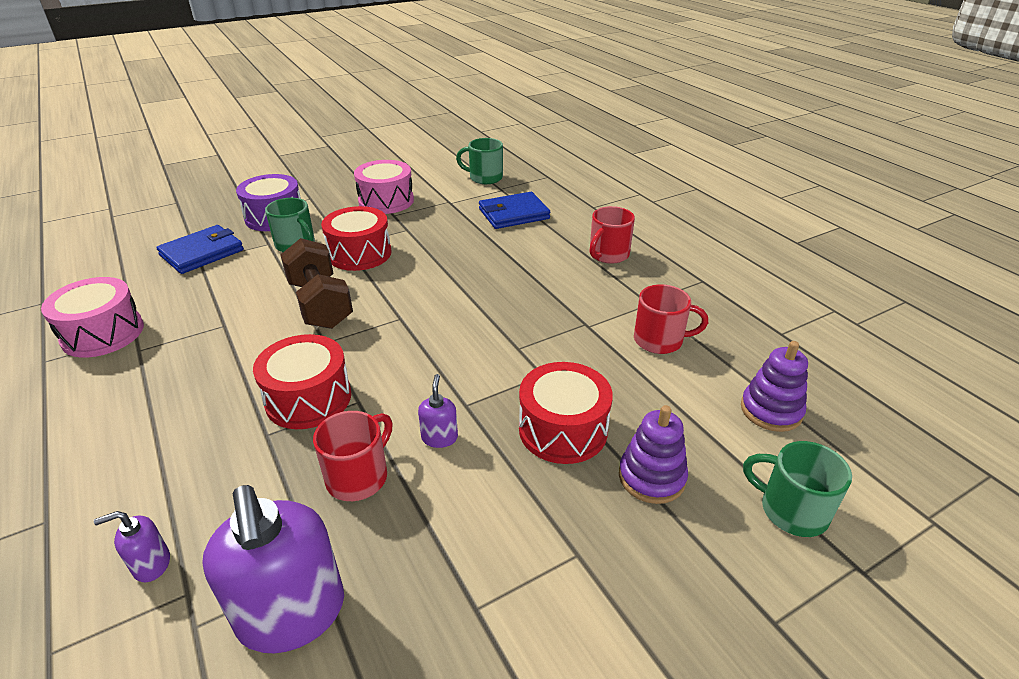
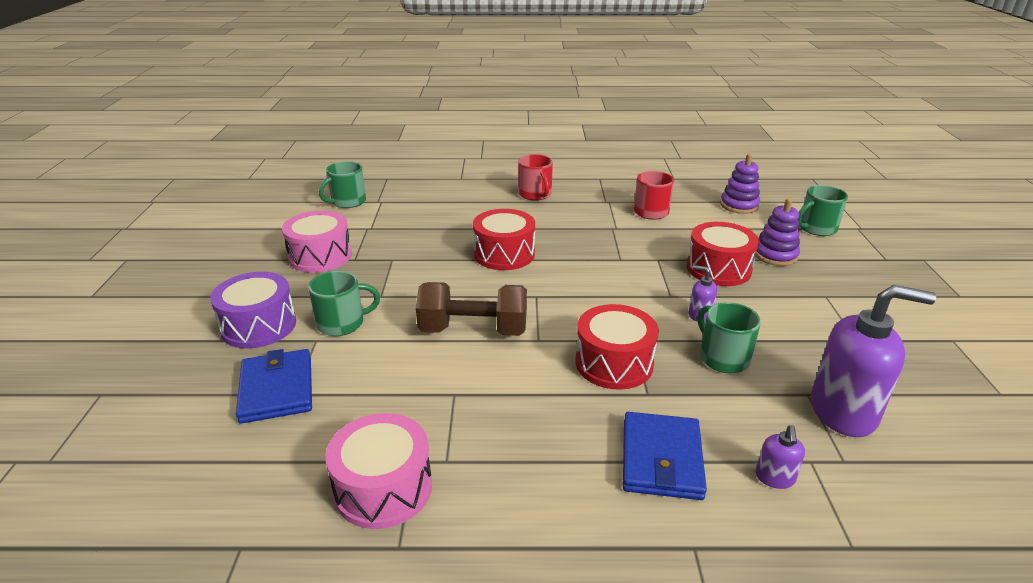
camera: 60 degrees left, 5 degrees down
red mug [313,411,393,501] -> green mug [698,302,761,373]
red drum [321,206,391,271] -> red drum moved to [473,209,535,270]
blue wallet [479,192,550,229] -> blue wallet moved to [623,412,707,500]

